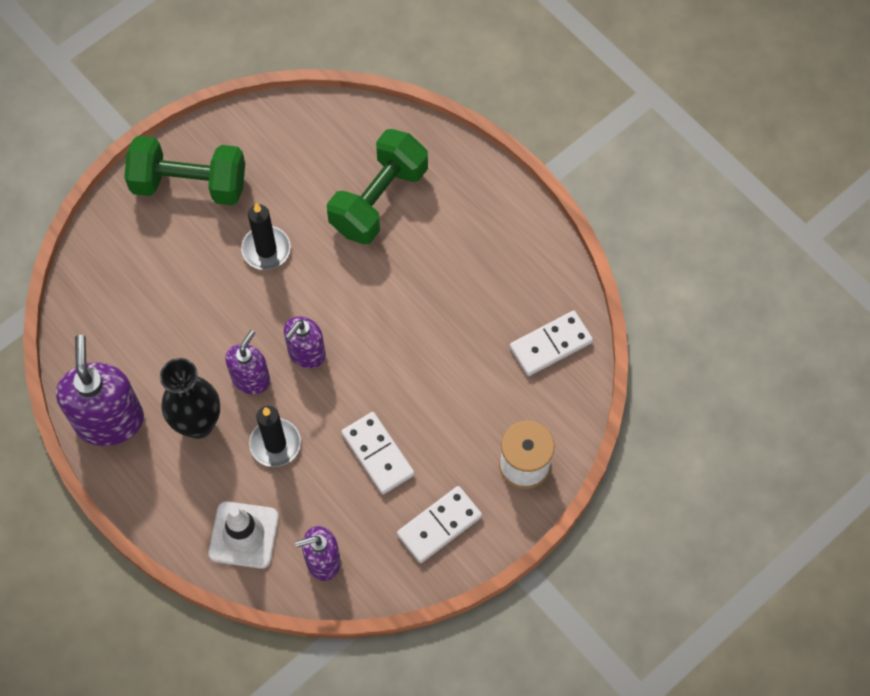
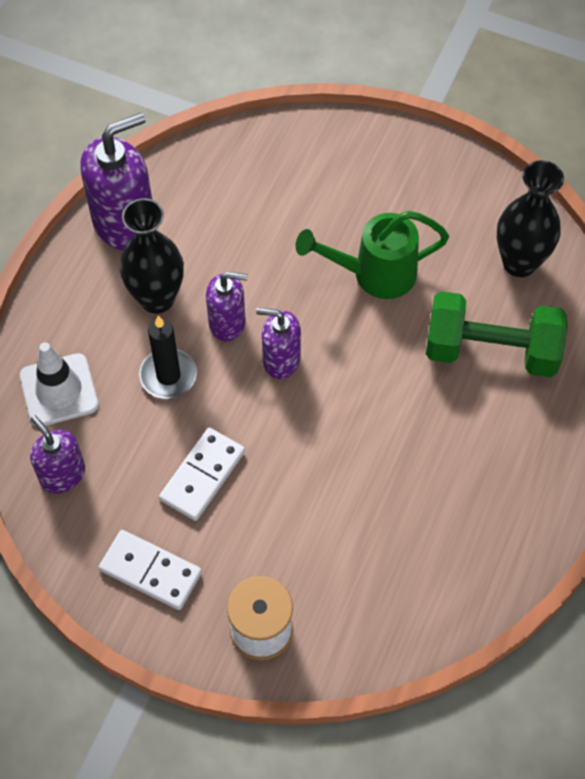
camera: 65 degrees right, 5 degrees down
green dumbbell [124,136,245,205] -> none
black candle [241,203,291,270] -> green watering can [295,211,449,299]
white domino [510,311,593,376] -> none
none -> black vase [497,160,564,277]

